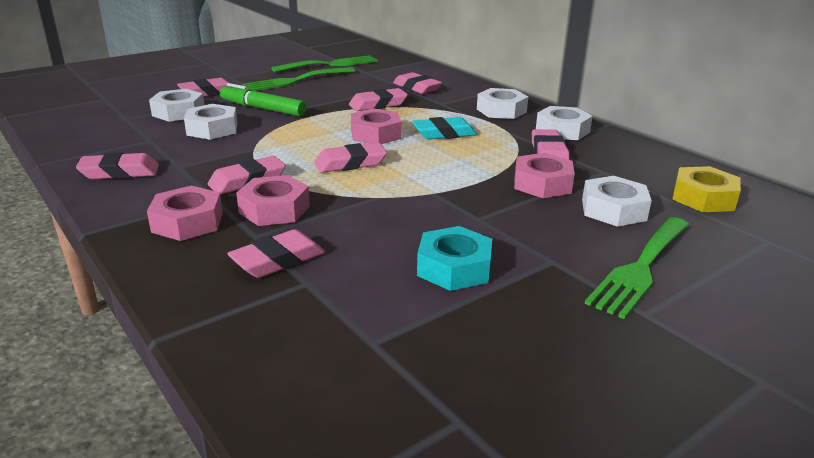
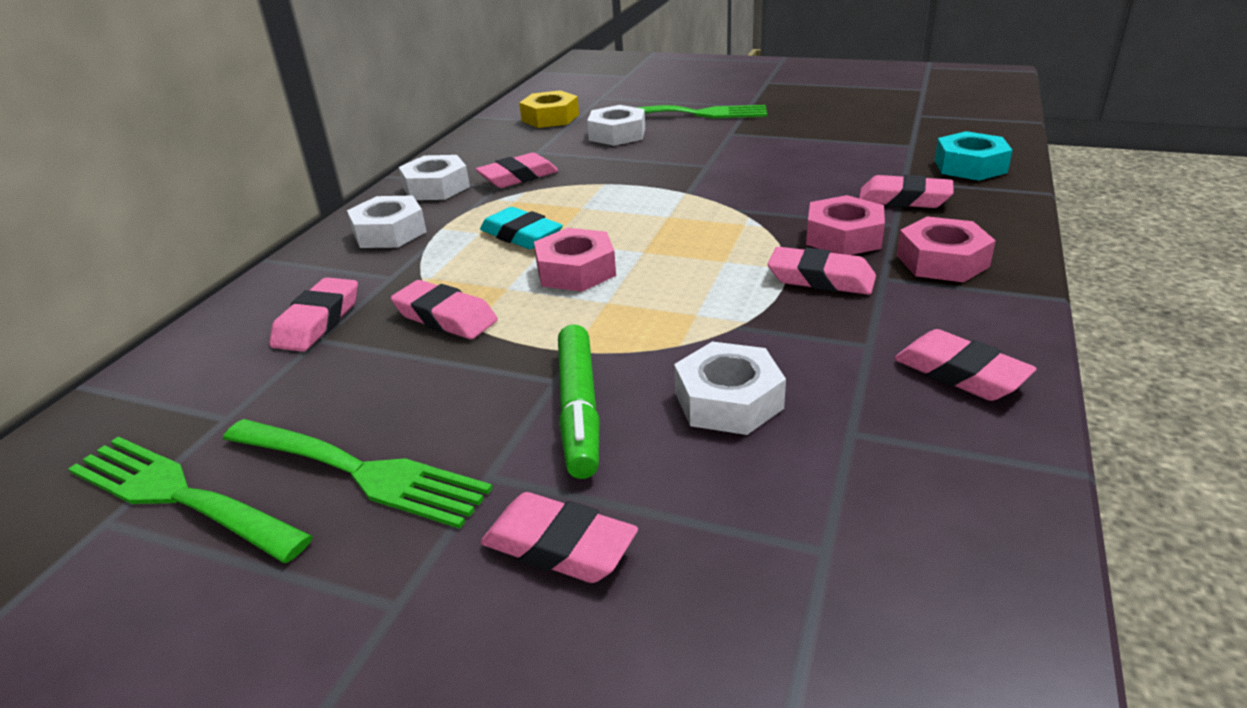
camera: 120 degrees left, 5 degrees up
white nut [149,89,204,122] -> none
pink eraser [314,143,387,173] -> none
turquoise nut [417,226,492,291] -> turquoise nut moved to [934,131,1013,181]
pink nut [514,153,575,198] -> none

